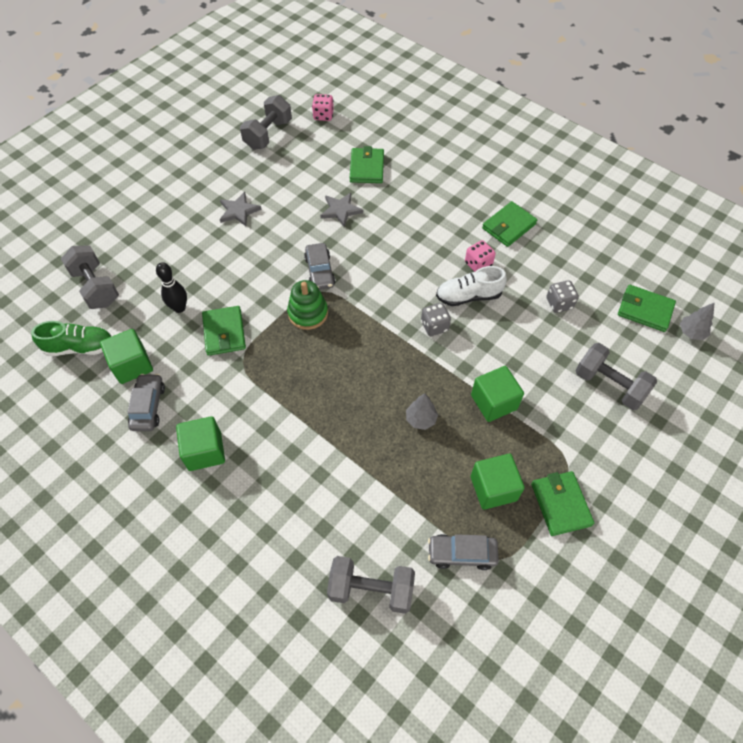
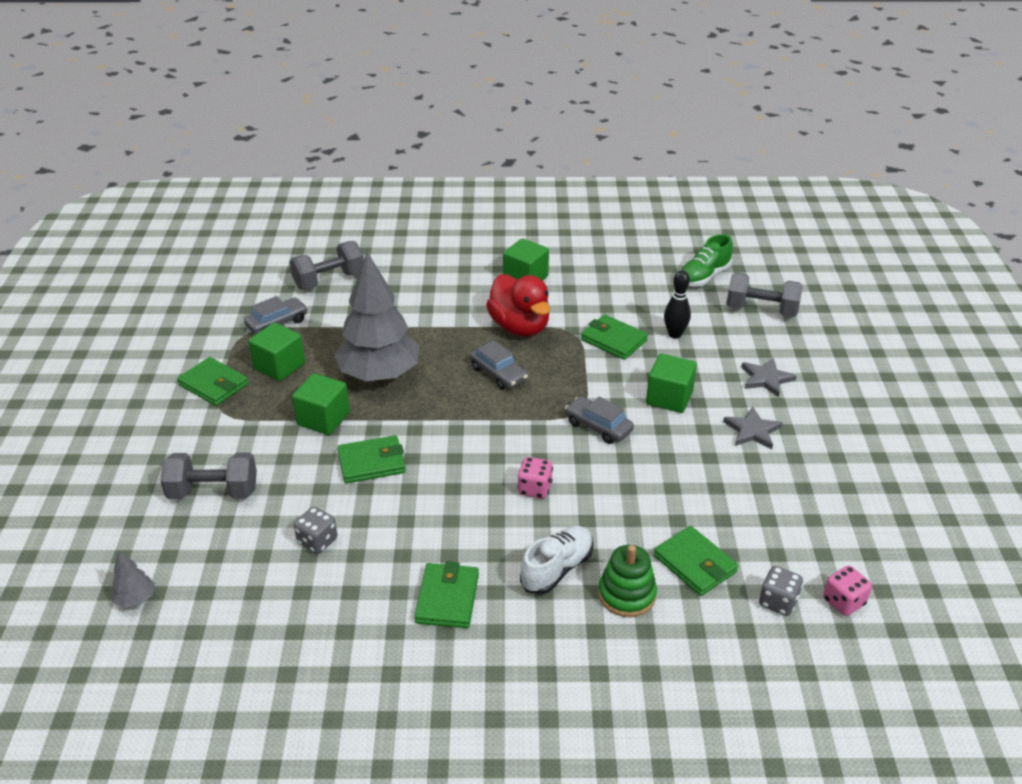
camera: 140 degrees right, 20 degrees down
green cube [100,329,153,384] -> green cube moved to [646,354,697,413]
grey car [127,374,165,431] -> grey car moved to [470,340,528,390]
grey dumbbell [240,95,292,150] -> none
green stacking toy [287,280,328,330] -> green stacking toy moved to [598,545,657,617]
grey star [320,193,363,227] -> grey star moved to [741,358,797,397]
grey tree [406,393,438,430] -> grey tree [334,252,419,382], size x2.47
grey dice [421,303,451,336] -> grey dice moved to [759,566,803,616]
white shoe [436,266,507,306] -> white shoe moved to [520,526,593,595]
pink dice [465,240,496,272] -> pink dice moved to [517,457,553,499]
green wallet [618,285,676,332] -> green wallet moved to [337,435,406,484]
none -> red duck [486,274,550,336]

